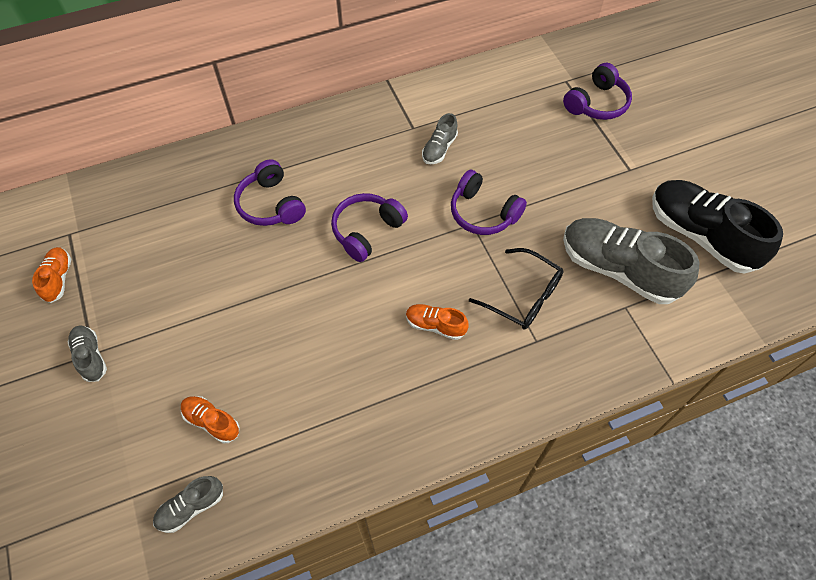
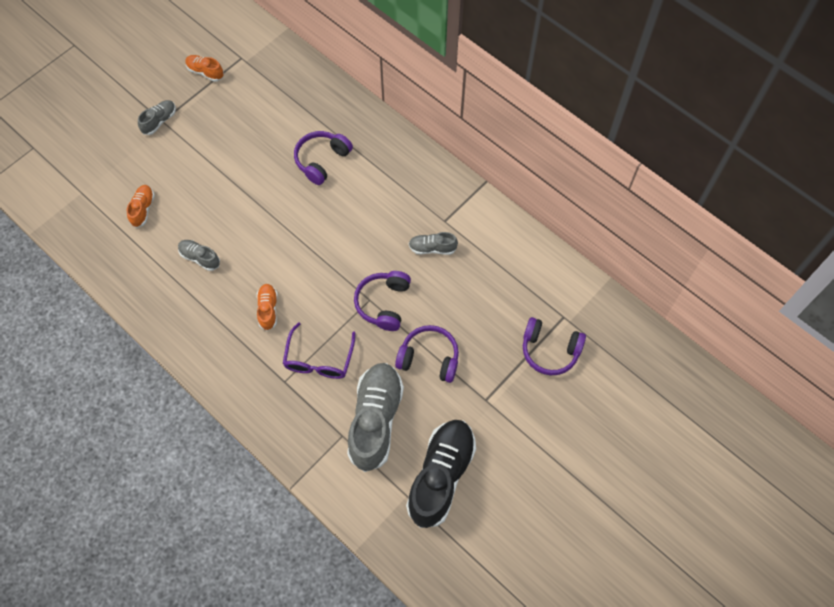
camera: 65 degrees right, 5 degrees up
orange shoe [32,247,71,303] -> orange shoe turned 120 degrees counterclockwise [185,55,224,82]
grey shoe [153,476,223,533] -> grey shoe moved to [178,240,220,271]
purple headphones [331,193,408,262] -> purple headphones moved to [395,325,459,383]
black glasses [469,248,564,330] -> purple glasses [283,322,356,379]

